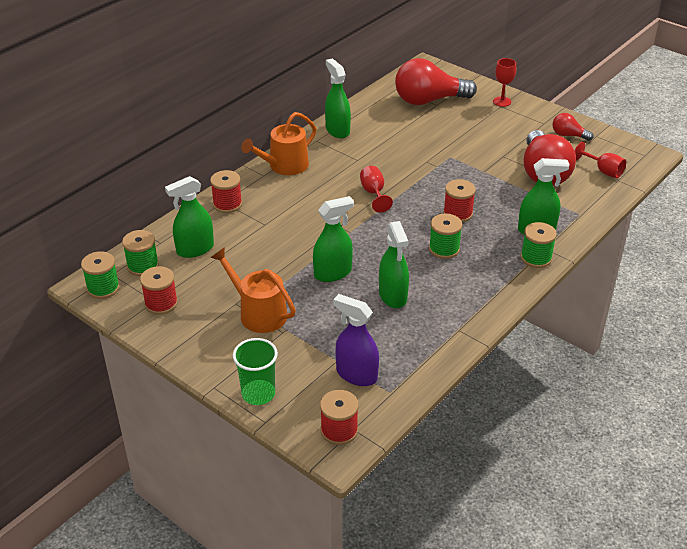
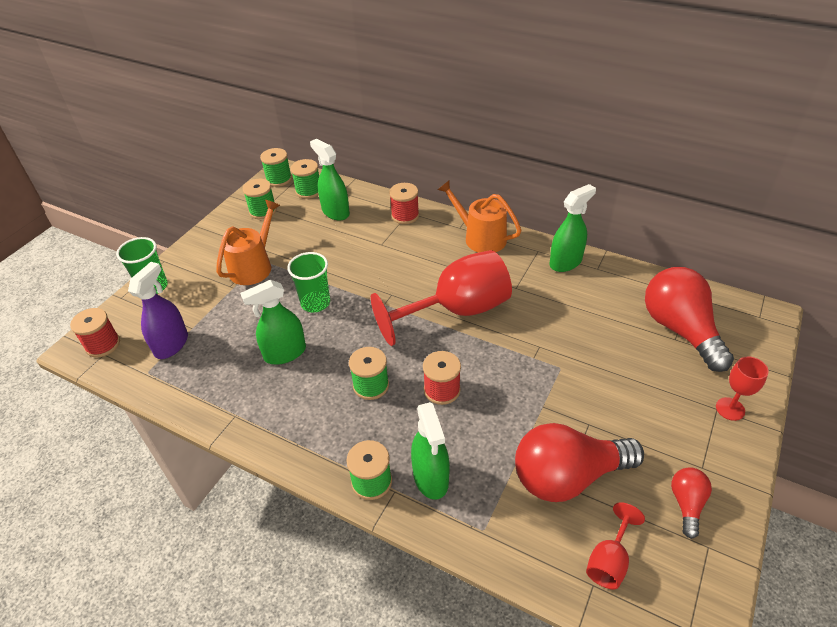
camera: 80 degrees right, 5 degrees up
red spool [140,266,178,315] -> green spool [243,179,277,219]
green spray bottle [313,196,354,282] -> green cup [287,252,330,313]
red goblet [360,166,393,213] -> red goblet [371,250,512,346], size x2.23

